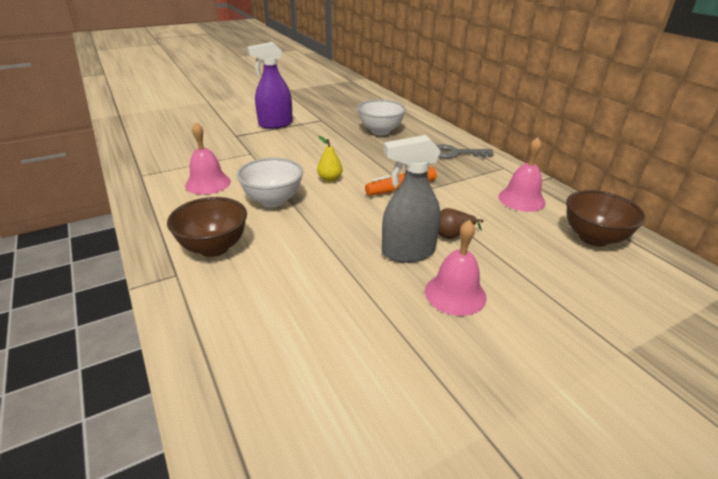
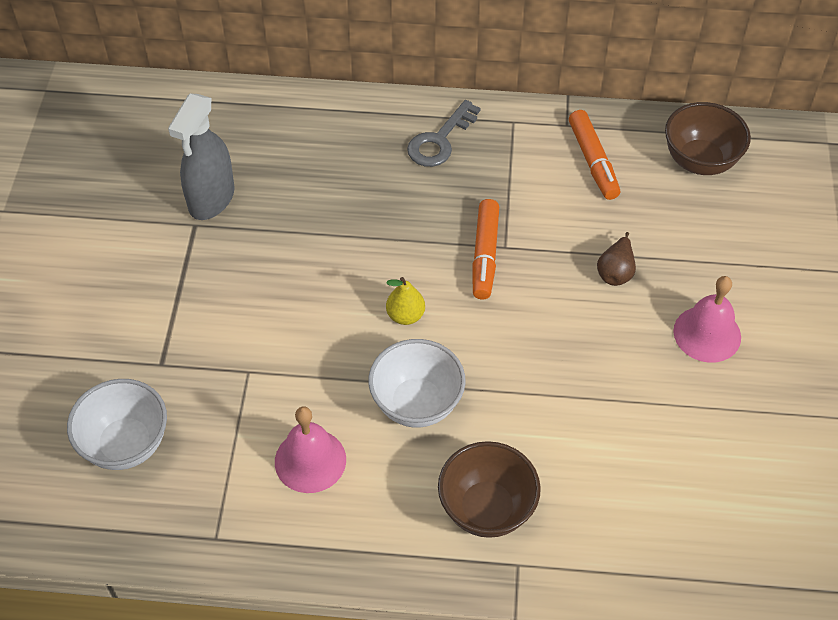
camera: 55 degrees left, 20 degrees up
purple spray bottle [247,42,293,129] -> none
white bowl [357,100,406,135] -> white bowl moved to [67,379,167,470]
grey spray bottle [382,135,441,262] -> grey spray bottle moved to [168,94,235,220]
pink bell [498,137,546,212] -> orange marker [569,110,620,200]

